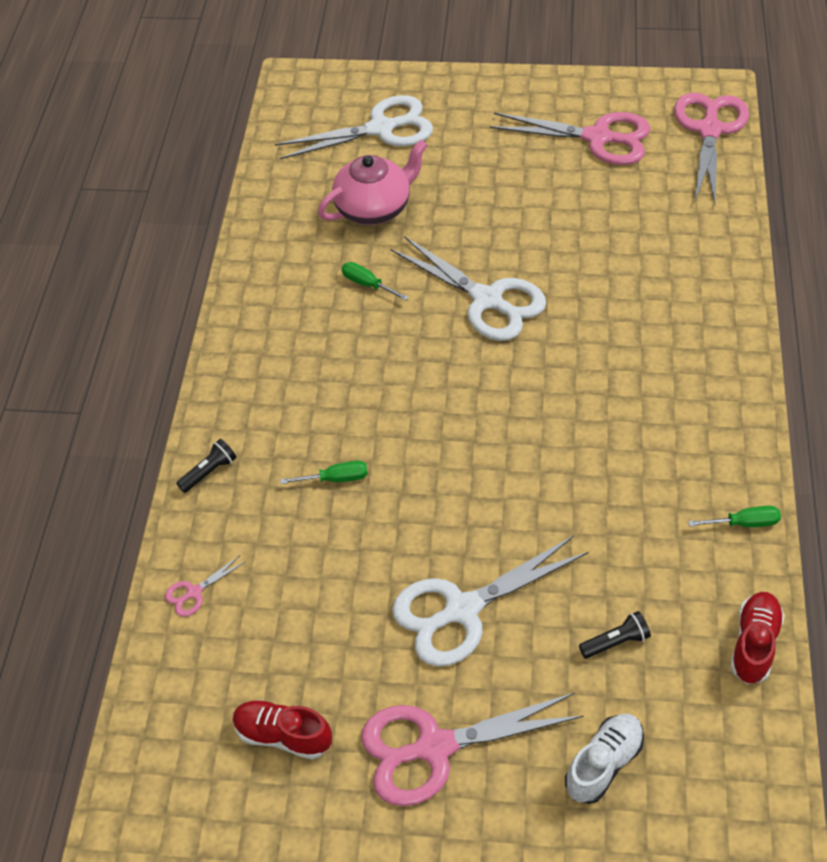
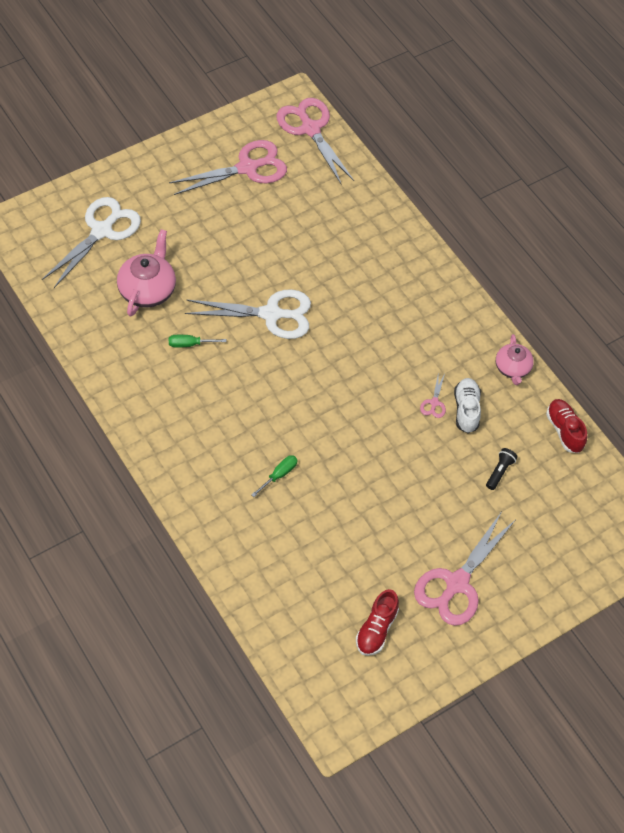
camera: 45 degrees left, 5 degrees up
pink scissors [165,555,245,617] -> pink scissors moved to [420,372,446,418]
black flashlight [176,439,236,493] -> none
red shoe [233,700,332,760] -> red shoe turned 45 degrees counterclockwise [356,589,399,656]
white scissors [392,535,588,667] -> none
white shoe [565,714,644,804] -> white shoe moved to [454,378,481,433]
green screwdriver [688,506,781,527] -> pink teapot [496,334,534,385]

